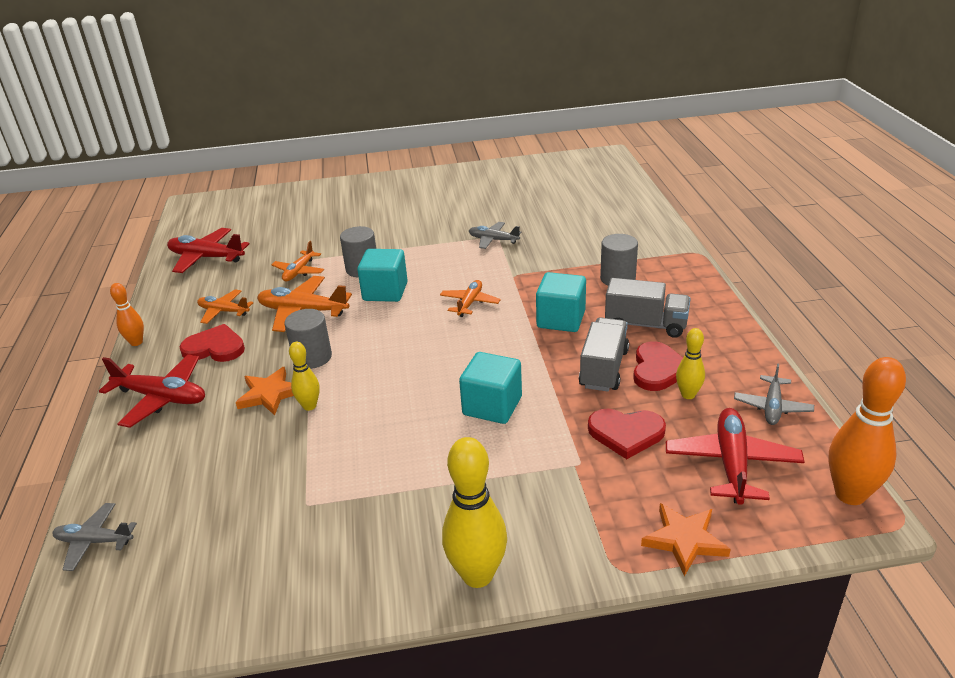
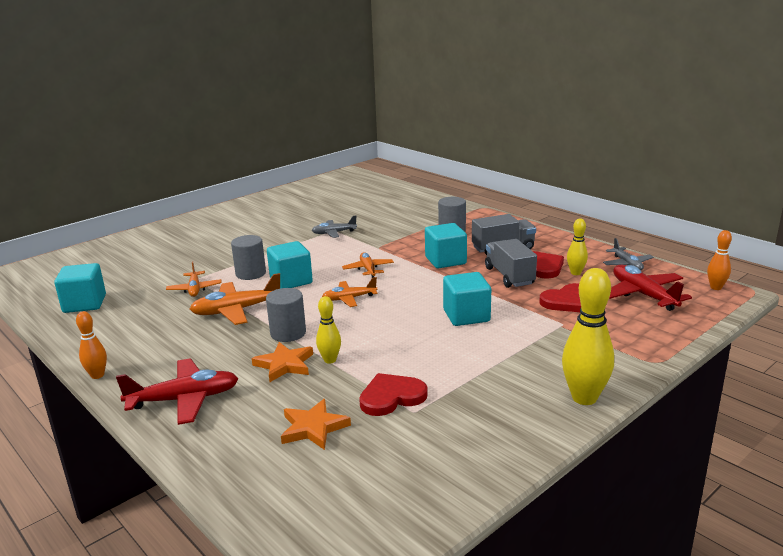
camera: 35 degrees left, 10 degrees down
grey plane [52,503,137,571] -> none
red plane [167,228,249,273] -> turquoise cube [54,263,106,313]
red heart [179,324,245,362] -> red heart moved to [359,373,428,416]
orange plane [197,289,253,324] -> orange plane moved to [322,277,377,307]
orange star [641,503,731,576] -> orange star moved to [281,399,351,450]
orange bowling pin [828,357,906,505] -> orange bowling pin [707,230,732,290], size x0.56

